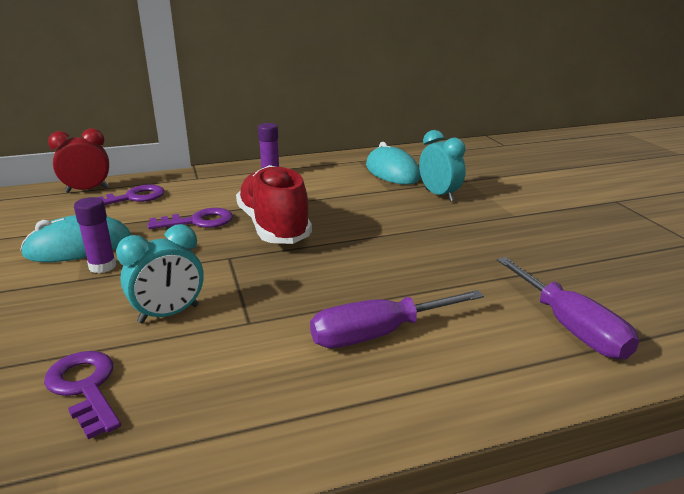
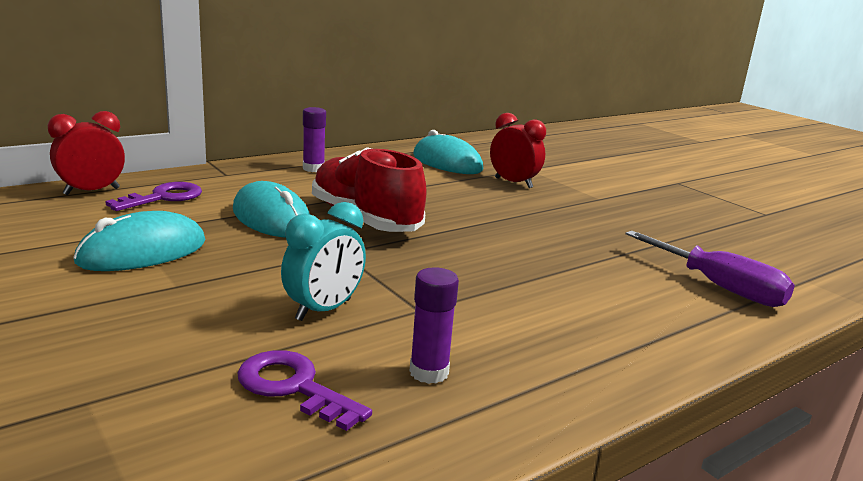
camera: 20 degrees left, 5 degrees down
purple glue stick [74,197,116,273] -> purple glue stick moved to [410,267,459,384]
purple key [147,208,233,229] -> turquoise mouse [233,181,310,237]
purple screwdriver [310,290,484,348] -> none
turquoise clock [419,130,466,202] -> red clock [490,113,546,188]

